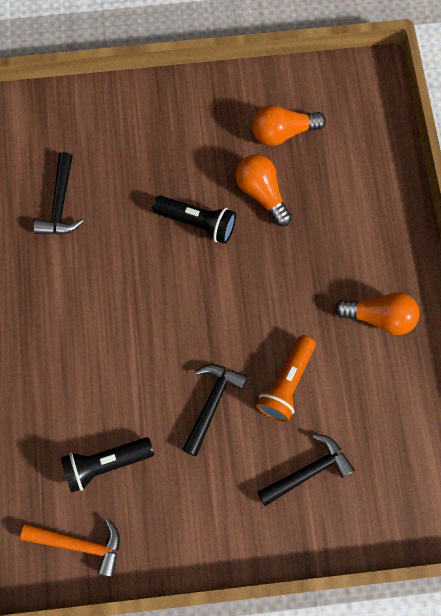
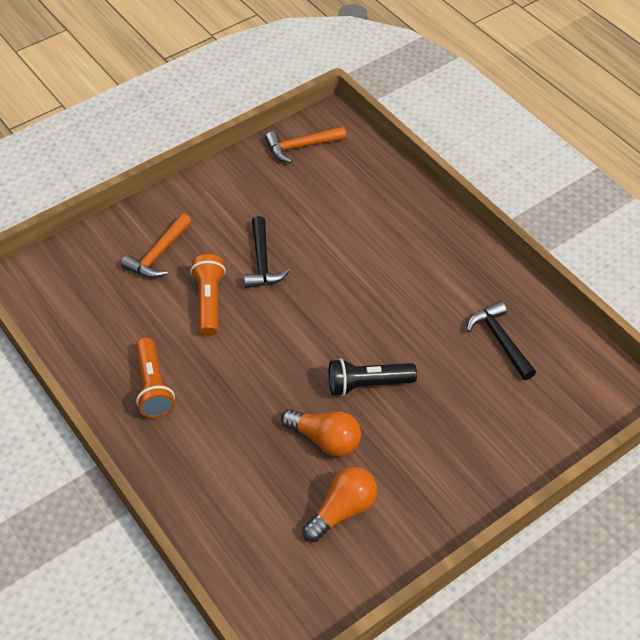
camera: 150 degrees right, 20 degrees down
black flashlight [61,437,154,493] -> none
black hammer [257,434,355,506] -> orange hammer [121,213,192,278]
orange light bulb [334,292,420,335] -> orange flashlight [136,338,175,418]

